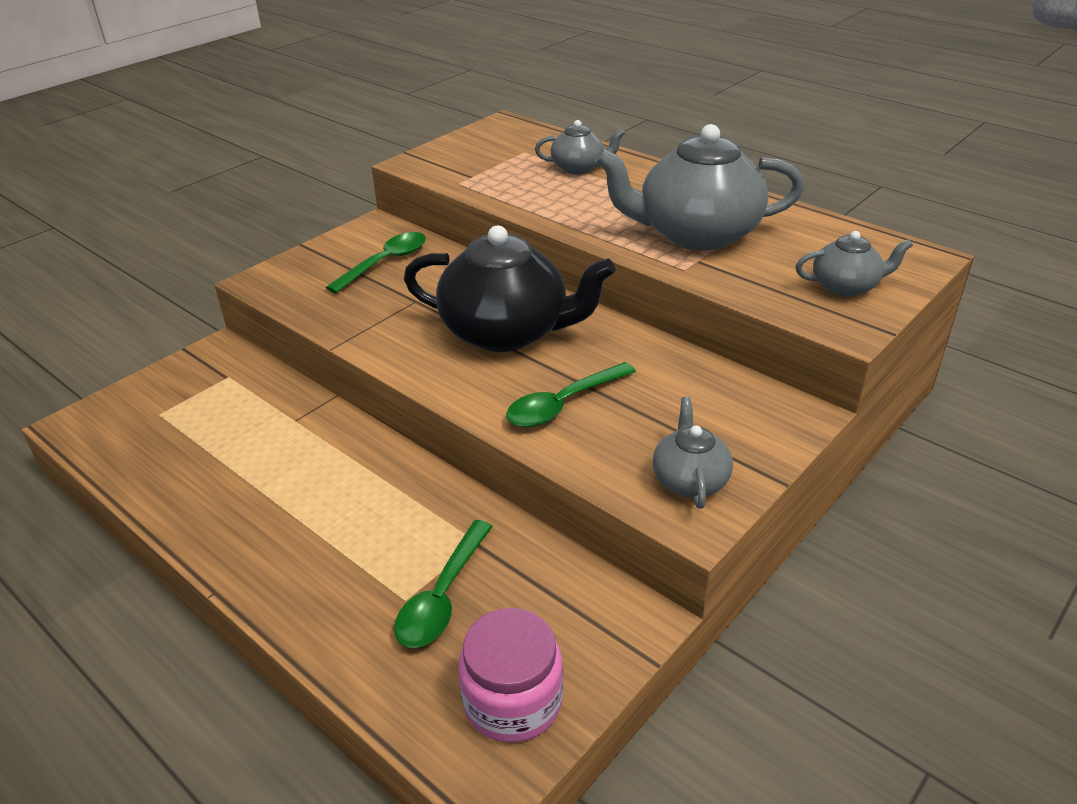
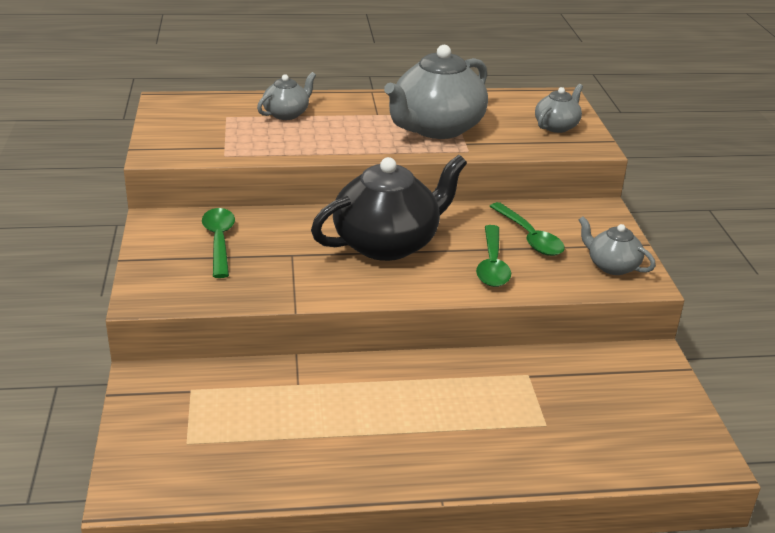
camera: 50 degrees left, 5 degrees down
green spoon [394,520,493,648] -> green spoon moved to [490,202,565,256]
pink jar [458,608,563,743] -> none

